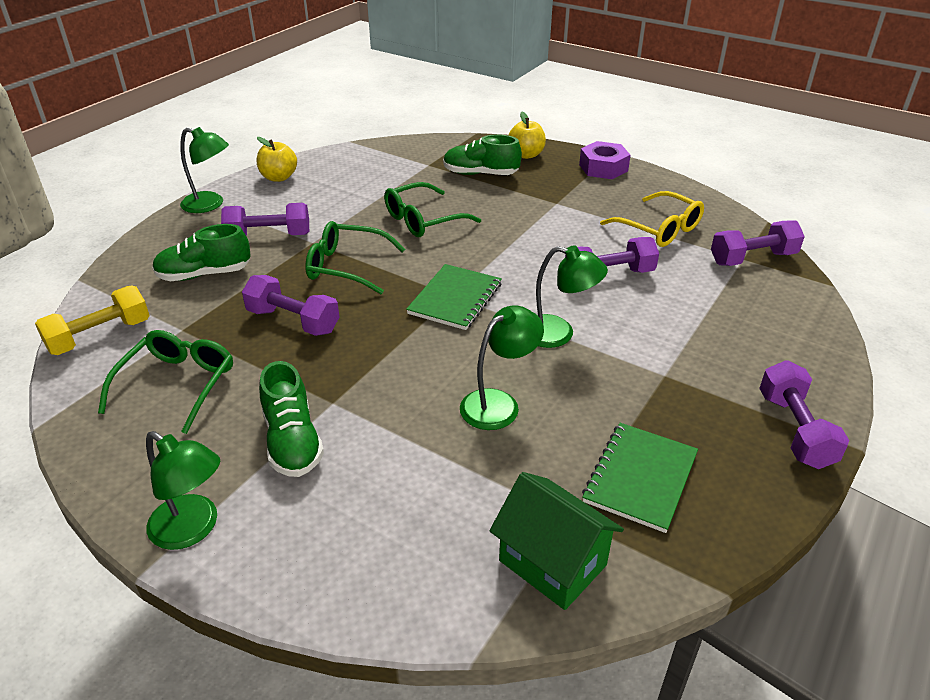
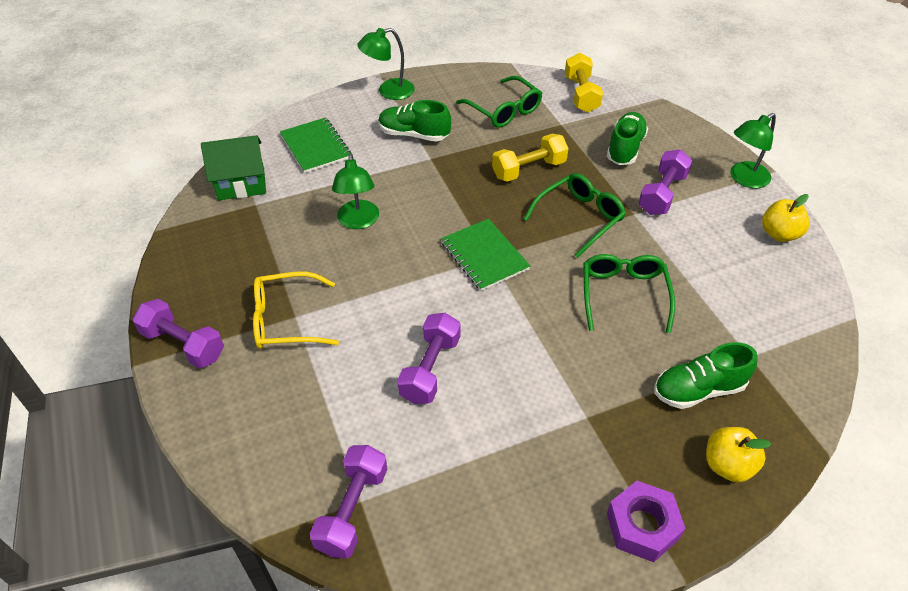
camera: 125 degrees right, 10 degrees up
purple dumbbell [242,275,339,336] -> yellow dumbbell [492,134,569,182]
green shoe [443,134,522,175] -> green shoe turned 150 degrees counterclockwise [654,342,758,409]
green lamp [536,245,608,348] -> none
green notebook [582,423,698,533] -> green notebook moved to [280,117,351,173]
yellow glasses [600,191,704,247] -> yellow glasses moved to [253,272,339,349]

